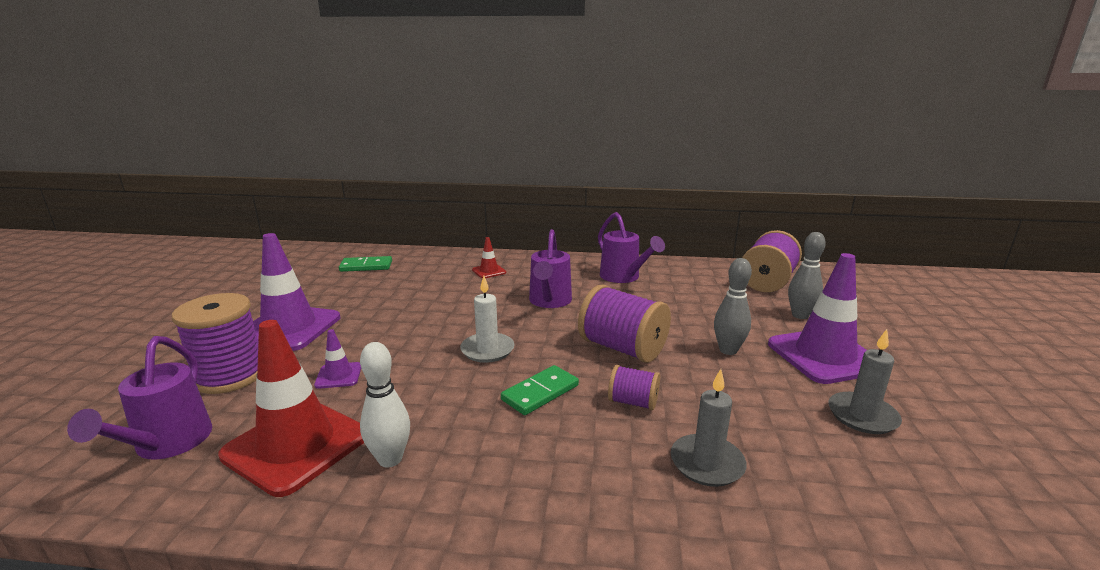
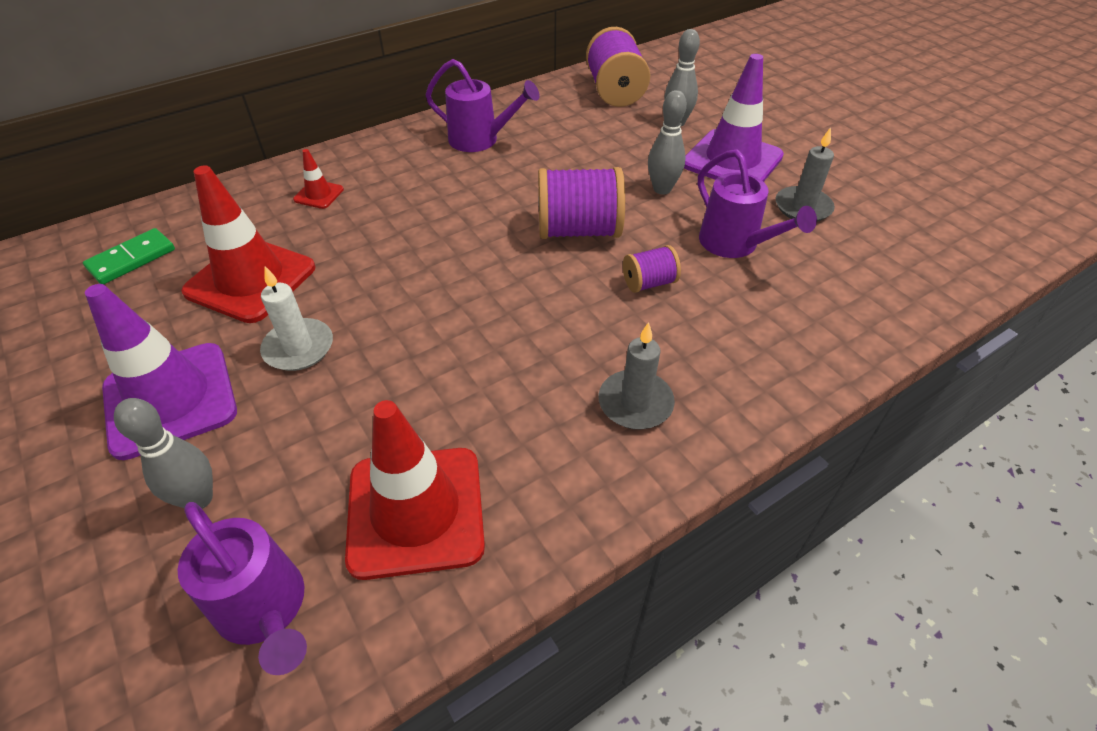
camera: 40 degrees left, 25 degrees up
purple spool [172,293,258,394] -> grey bowling pin [114,398,213,509]
purple traffic cone [314,329,361,389] -> none
white bowling pin [360,342,410,467] -> none
white candle [460,276,514,363] -> white candle moved to [260,266,333,371]
green domino [501,365,579,415] -> none
purple watering can [529,229,572,308] -> purple watering can moved to [698,149,817,258]
grey candle [671,369,747,487] -> grey candle moved to [599,322,675,429]
none -> red traffic cone [181,166,315,323]

